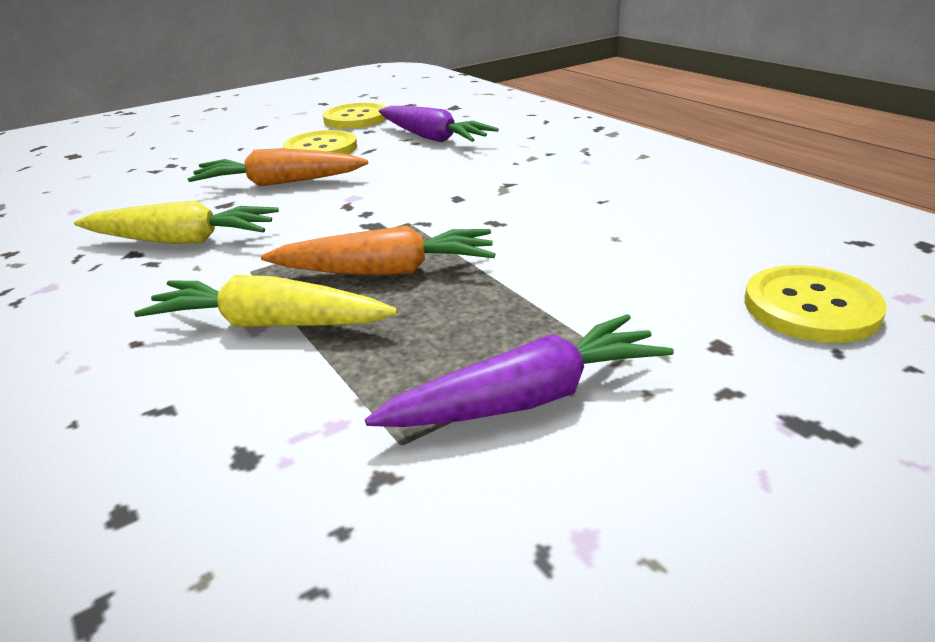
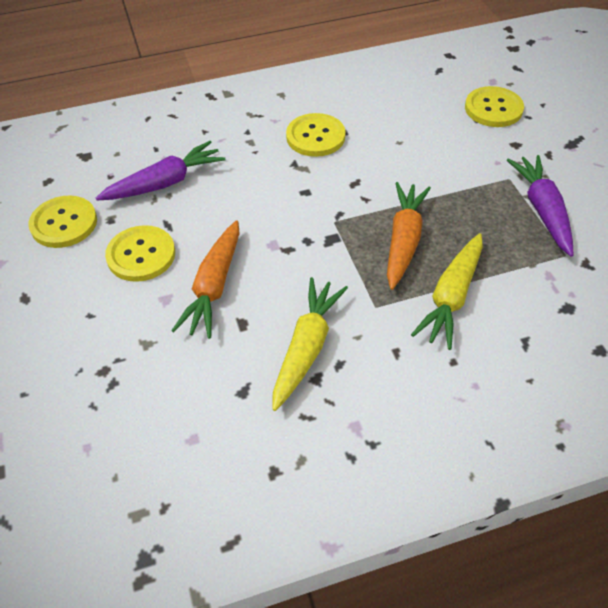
camera: 75 degrees left, 20 degrees up
none -> yellow button [286,113,346,157]

